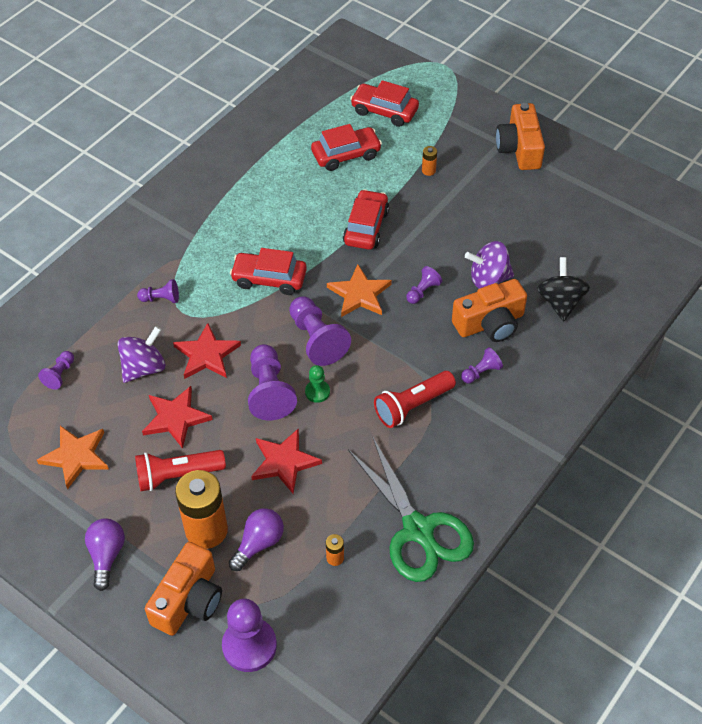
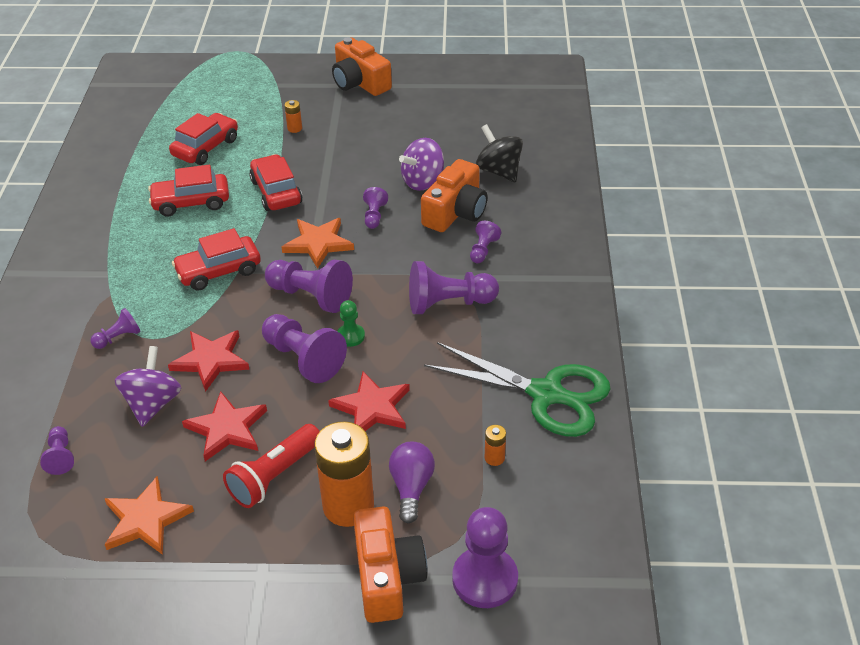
camera: 35 degrees left, 10 degrees down
purple light bulb [85,518,125,591] -> none
red car [350,80,419,127] -> red car moved to [148,165,229,216]
red flashlight [374,371,456,428] -> purple pawn [409,261,499,314]

